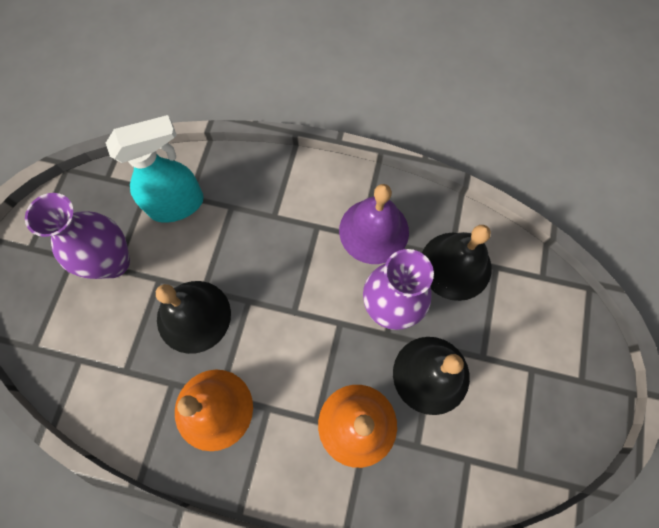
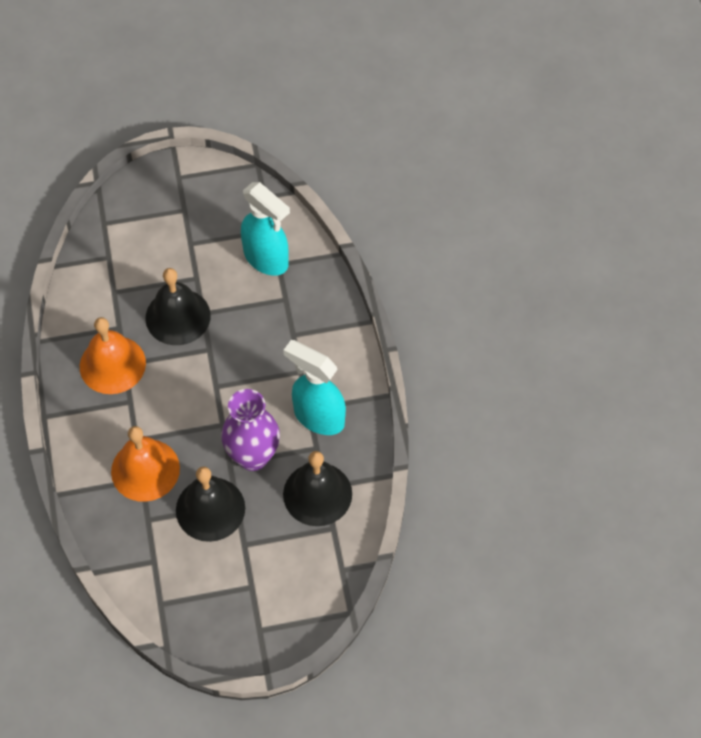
camera: 65 degrees right, 10 degrees down
purple vase [25,193,130,279] -> none
purple bell [339,184,409,264] -> turquoise spray bottle [283,340,346,435]

